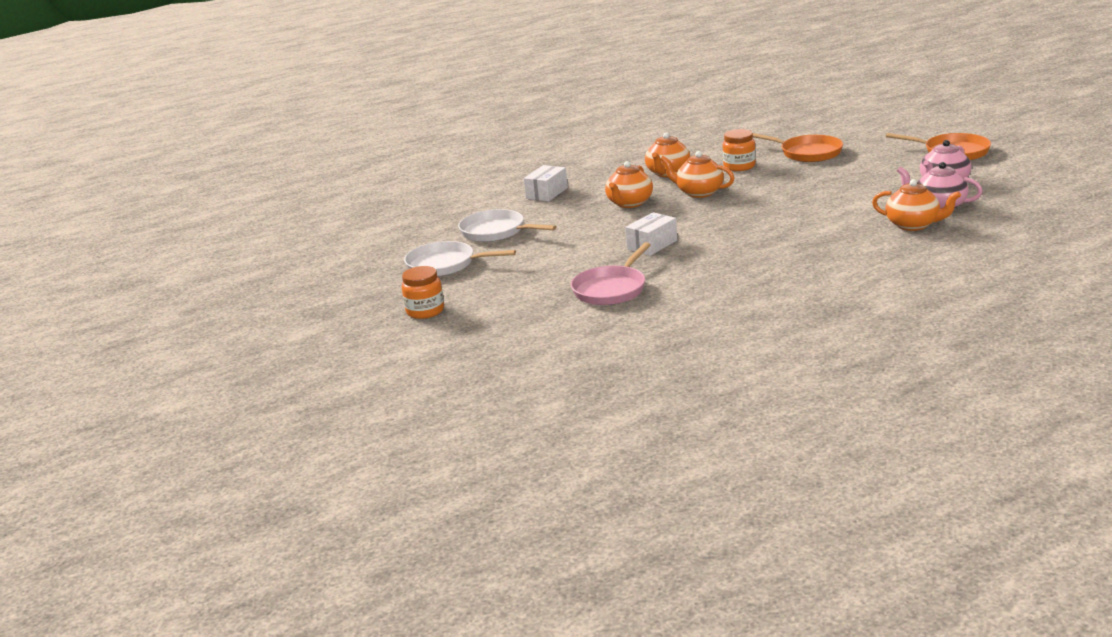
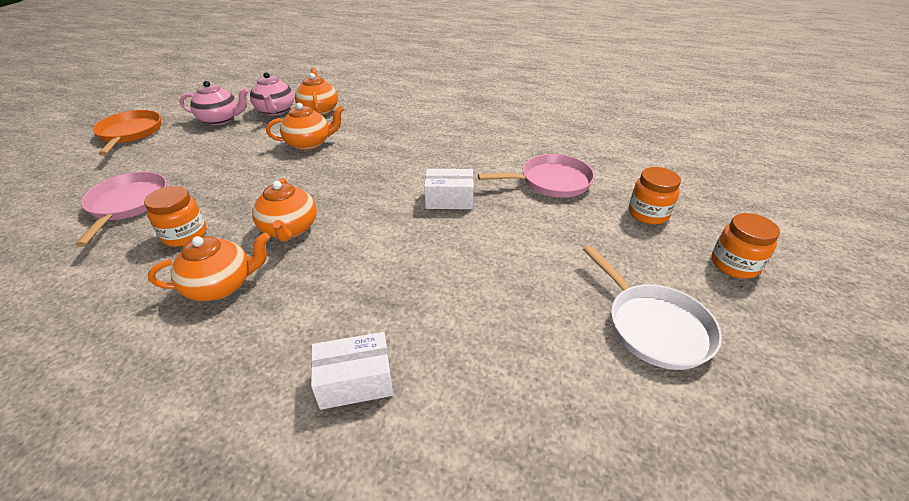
camera: 135 degrees left, 15 degrees up
white pan [458,209,557,242] -> none
orange teapot [605,161,653,208] -> orange teapot moved to [266,103,344,150]
orange pan [753,133,843,162] -> pink pan [75,172,167,247]
none -> orange jar [629,167,681,224]

